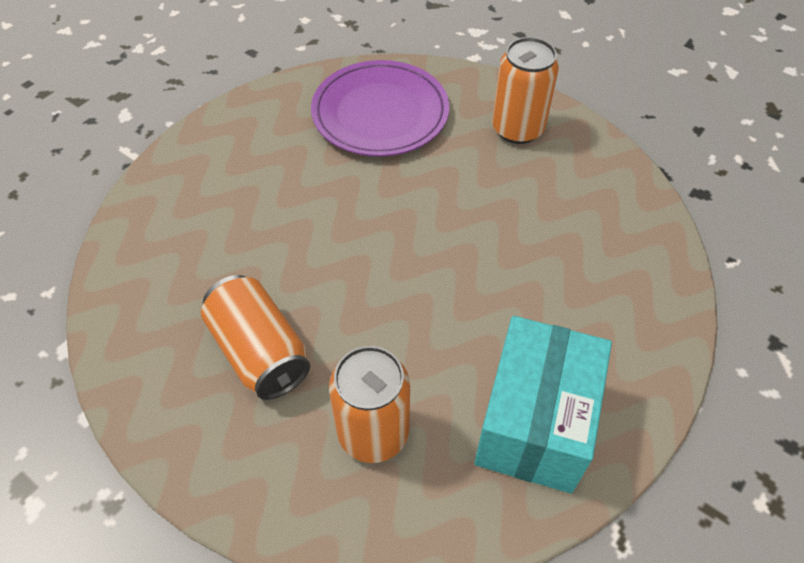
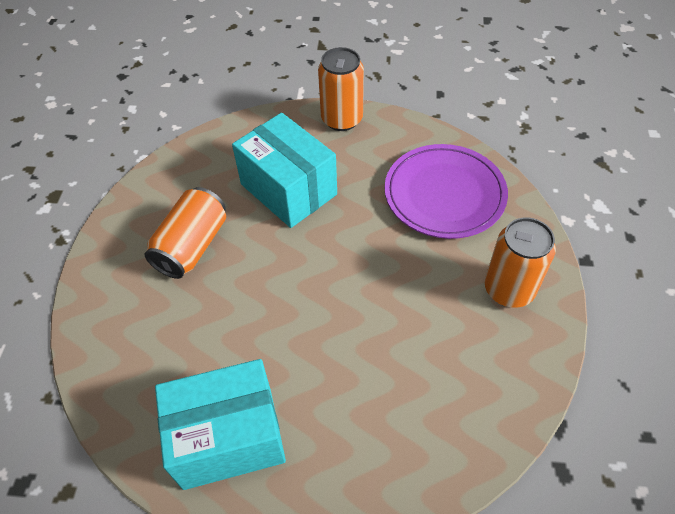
camera: 60 degrees right, 0 degrees up
orange can [329,346,410,463] -> orange can moved to [318,47,364,131]
none -> turquoise box [232,113,337,228]

